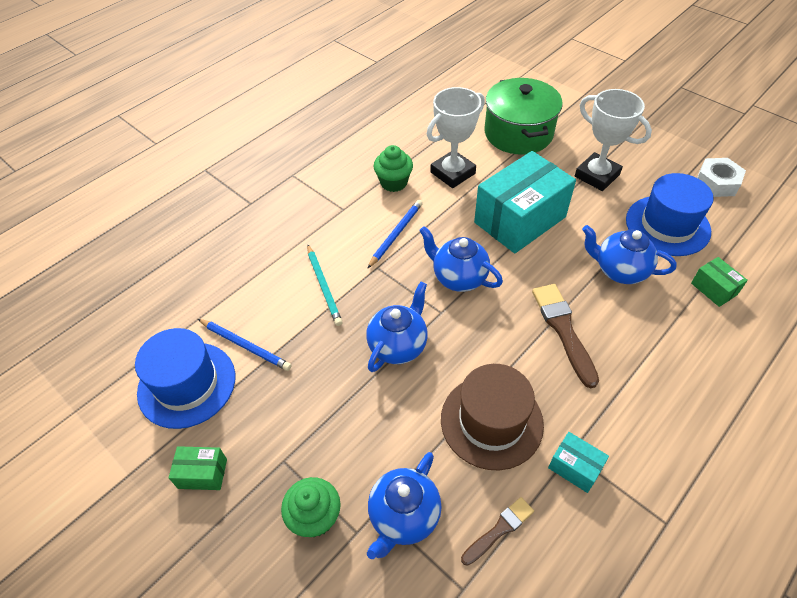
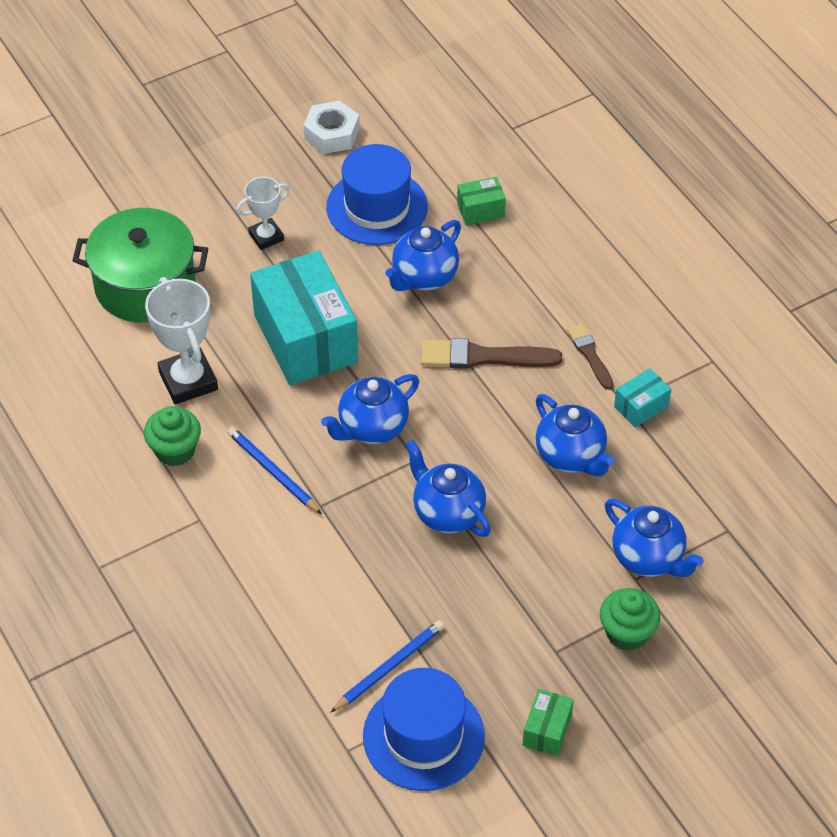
camera: 75 degrees left, 0 degrees up
turquoise pencil [307,244,343,326] -> none
brown hat [441,364,544,470] -> blue teapot [536,394,614,476]
brown brush [461,497,534,566] -> brown brush moved to [567,323,613,390]
white trophy [575,89,652,191] -> white trophy [236,177,290,250], size x0.60

